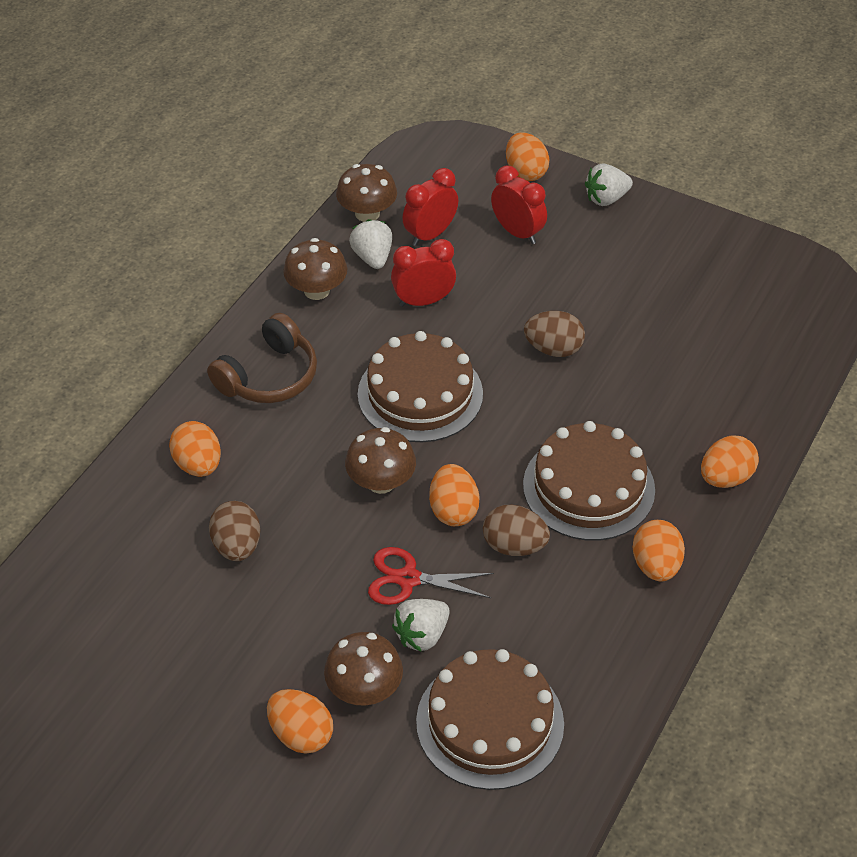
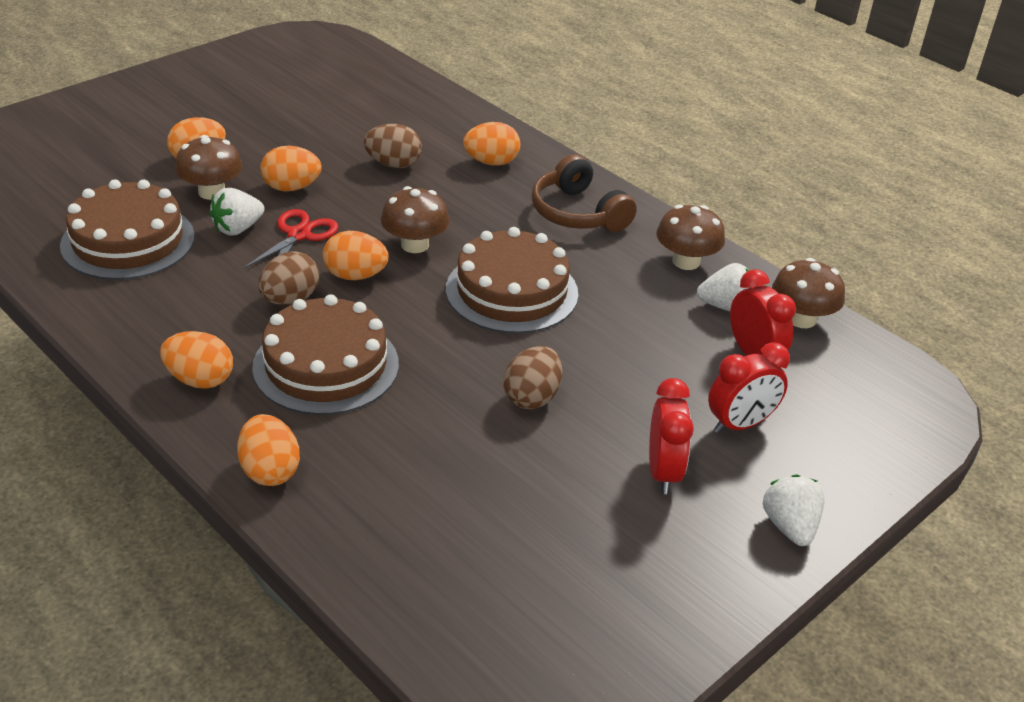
camera: 105 degrees right, 10 degrees down
red clock [391,239,456,307] -> red clock moved to [649,378,694,494]
white strawberry [392,599,450,652] -> white strawberry turned 105 degrees counterclockwise [209,188,265,235]
orange egg [506,133,549,181] -> orange egg moved to [261,146,322,192]

